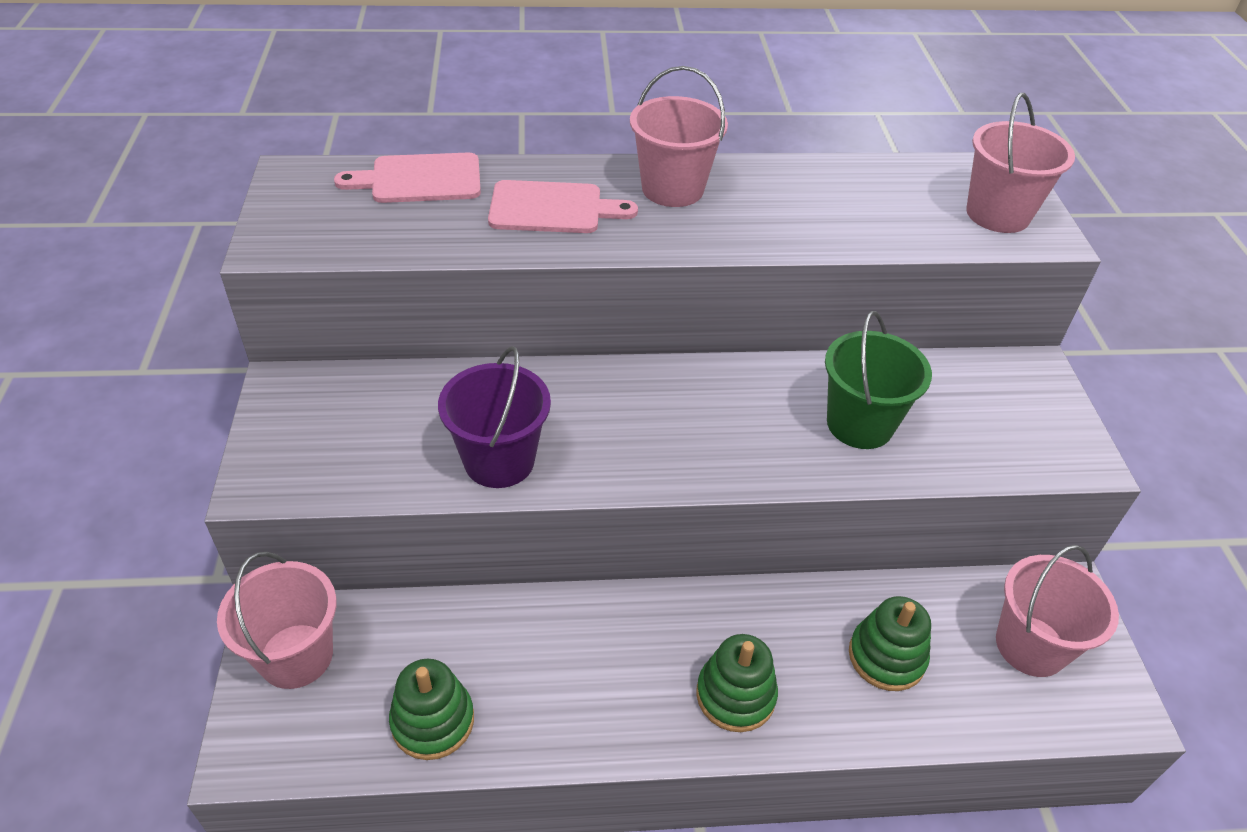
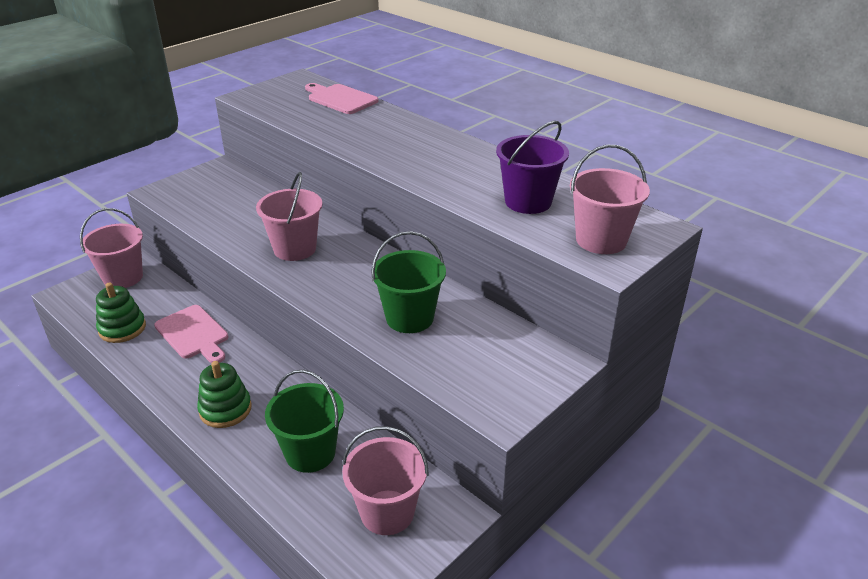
camera: 50 degrees right, 10 degrees down
purple bucket [438,346,551,488] -> purple bucket moved to [496,121,569,214]
pink cutting board [488,180,638,233] -> pink cutting board moved to [154,305,228,363]
pink bucket [630,66,728,207] -> pink bucket moved to [256,172,323,261]
green stacking toy [849,596,931,691] -> green bucket [265,370,344,473]

